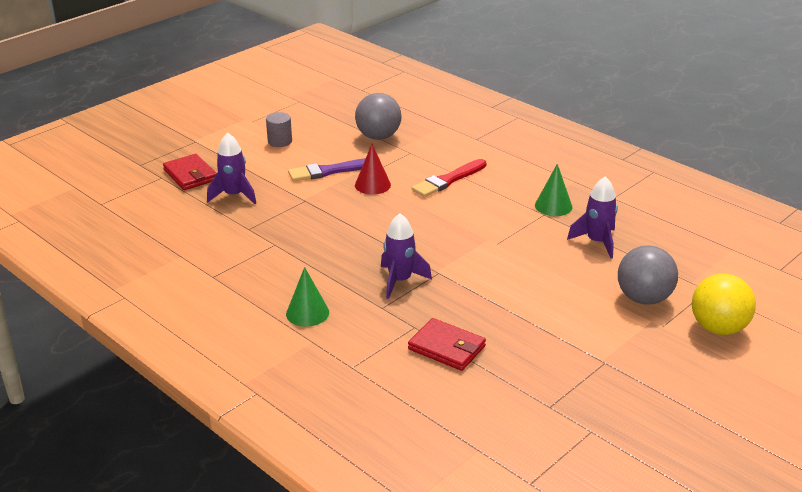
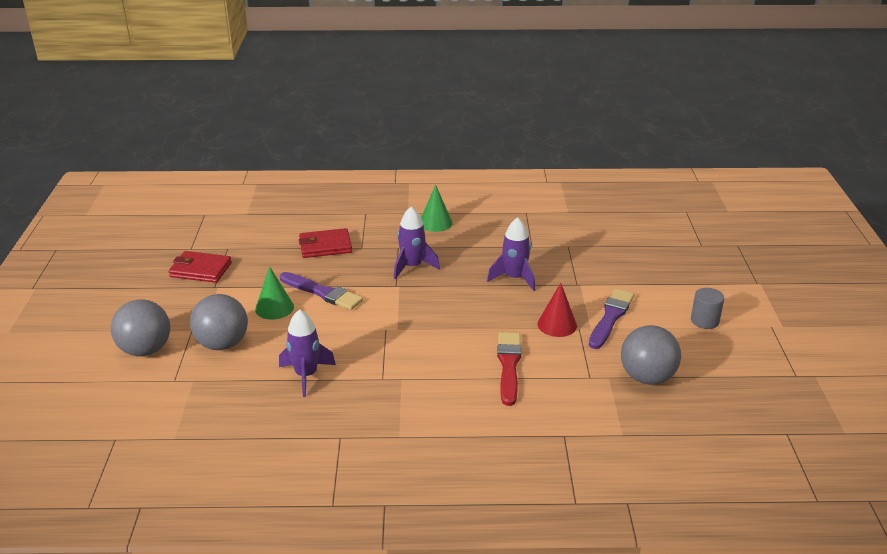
camera: 135 degrees right, 0 degrees up
red wallet [163,154,217,190] -> red wallet moved to [169,251,232,283]
purple rocket [207,133,256,204] -> purple rocket moved to [487,217,535,291]
green cone [535,164,572,216] -> green cone moved to [255,266,294,320]
yellow ball [692,273,756,335] -> grey ball [111,300,170,356]
none -> purple brush [280,272,363,310]

